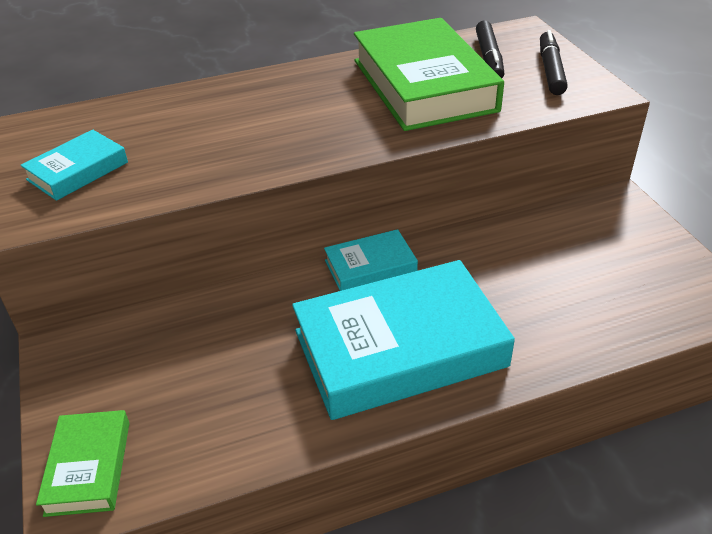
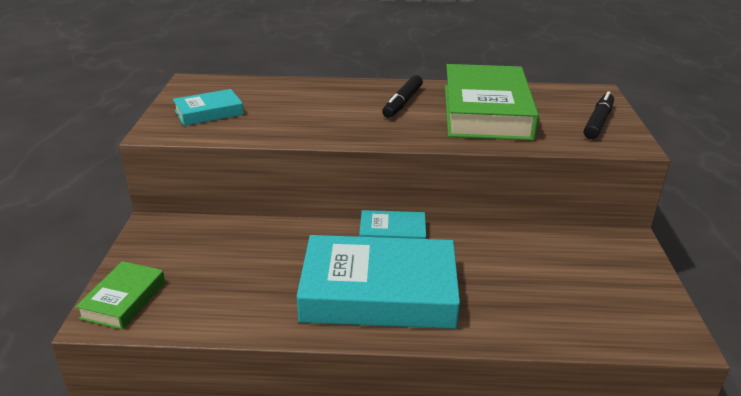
camera: 20 degrees right, 10 degrees down
black marker [476,20,505,78] -> black marker moved to [382,75,423,118]

